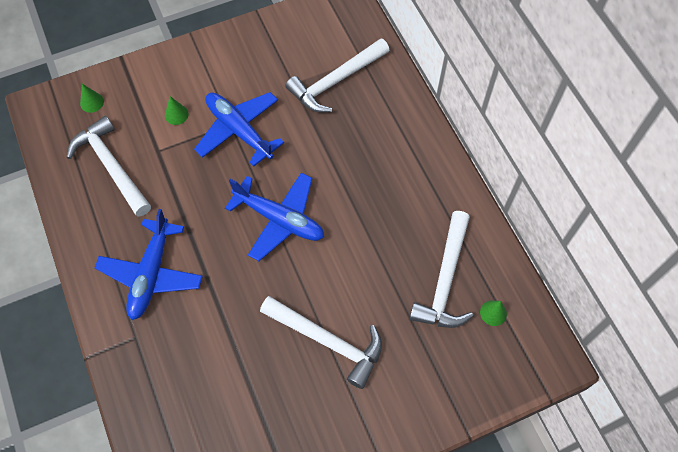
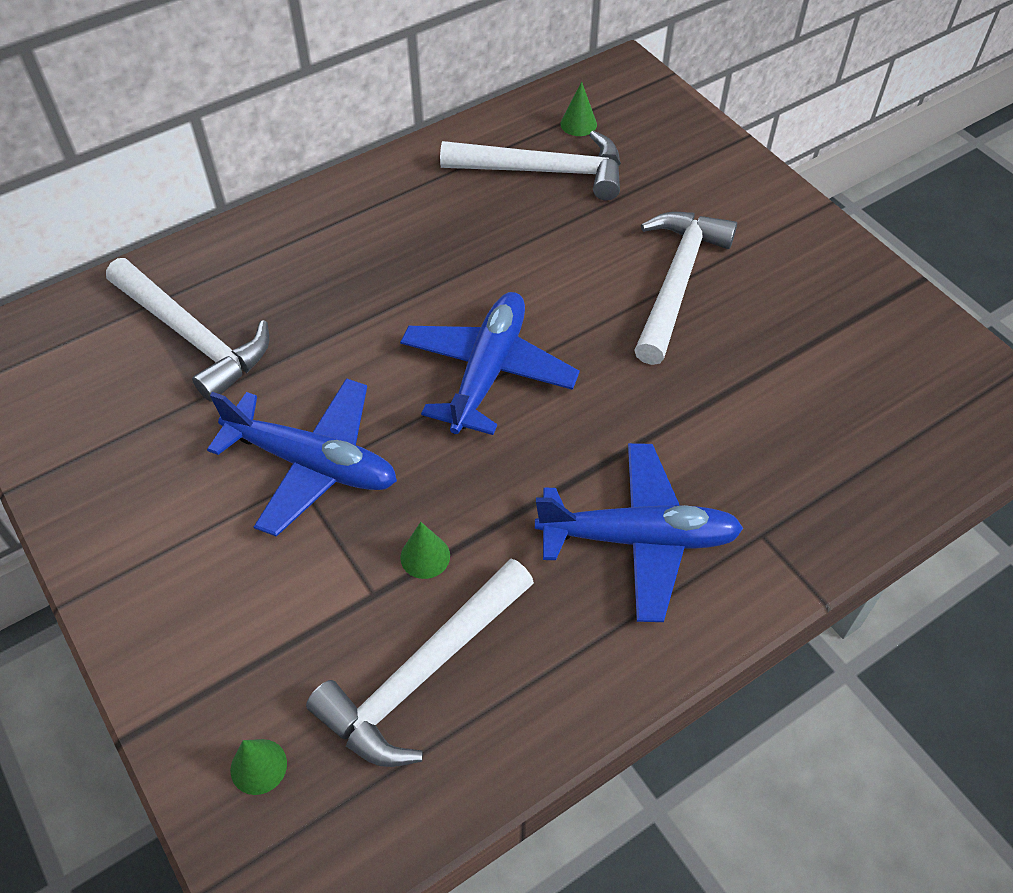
camera: 100 degrees left, 10 degrees down
green cone [165,96,189,125] -> green cone moved to [400,522,450,579]
blue plane [194,92,284,167] -> blue plane turned 105 degrees counterclockwise [207,378,397,537]

